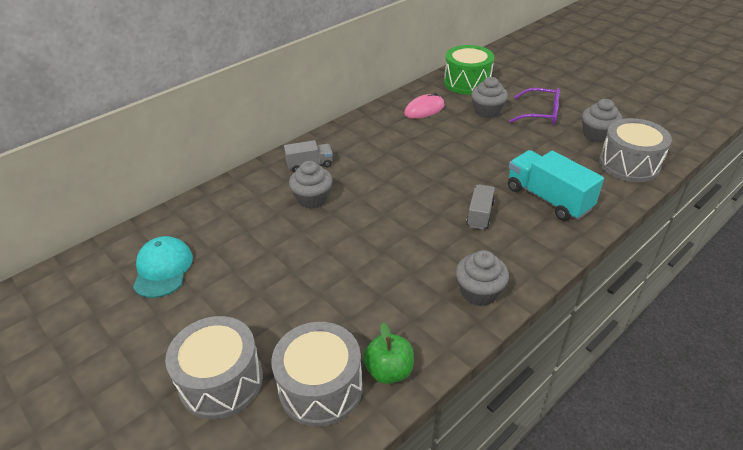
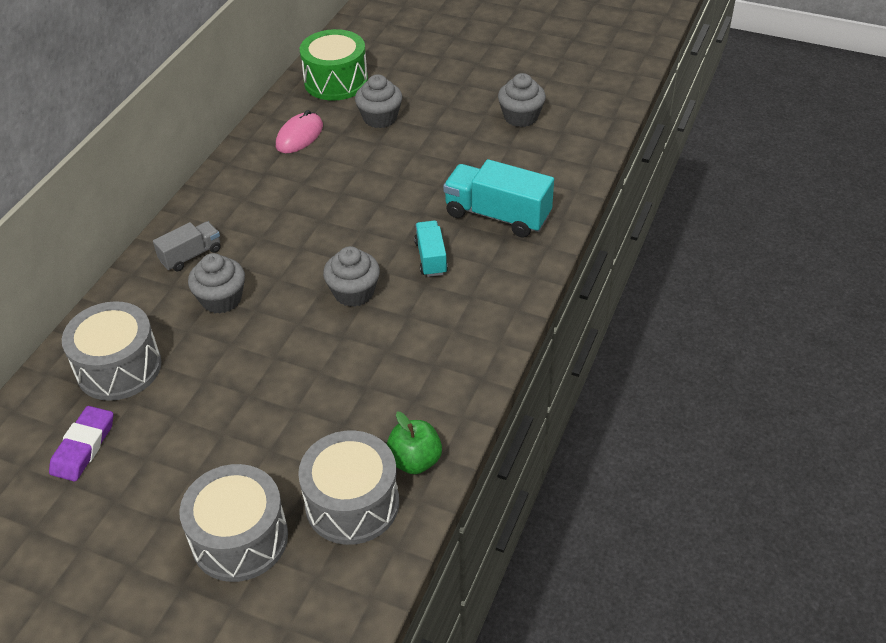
camera: 25 degrees left, 5 degrees up
turquoise cap [133,236,193,298] -> purple eraser [49,406,113,482]
grey cupcake [456,250,509,306] -> grey cupcake moved to [323,246,380,307]
grey truck [466,184,495,230] -> turquoise truck [414,221,448,277]
purple glasses [509,88,560,125] -> none
grey drum [599,118,672,182] -> grey drum moved to [62,301,161,401]

